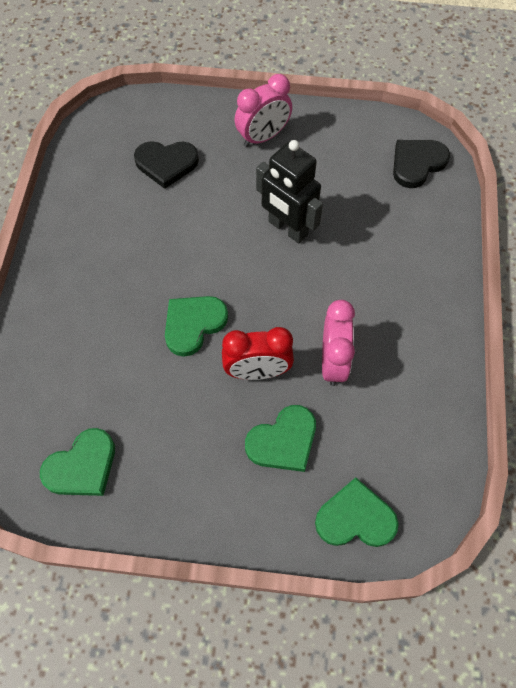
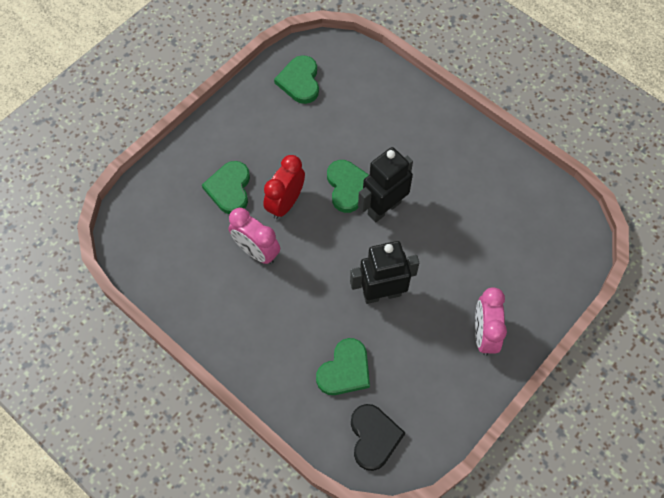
camera: 125 degrees right, 0 degrees up
black heart [134,141,199,189] -> none
green heart [315,477,399,547] -> green heart moved to [316,338,370,395]
none -> black robot [358,147,413,222]

